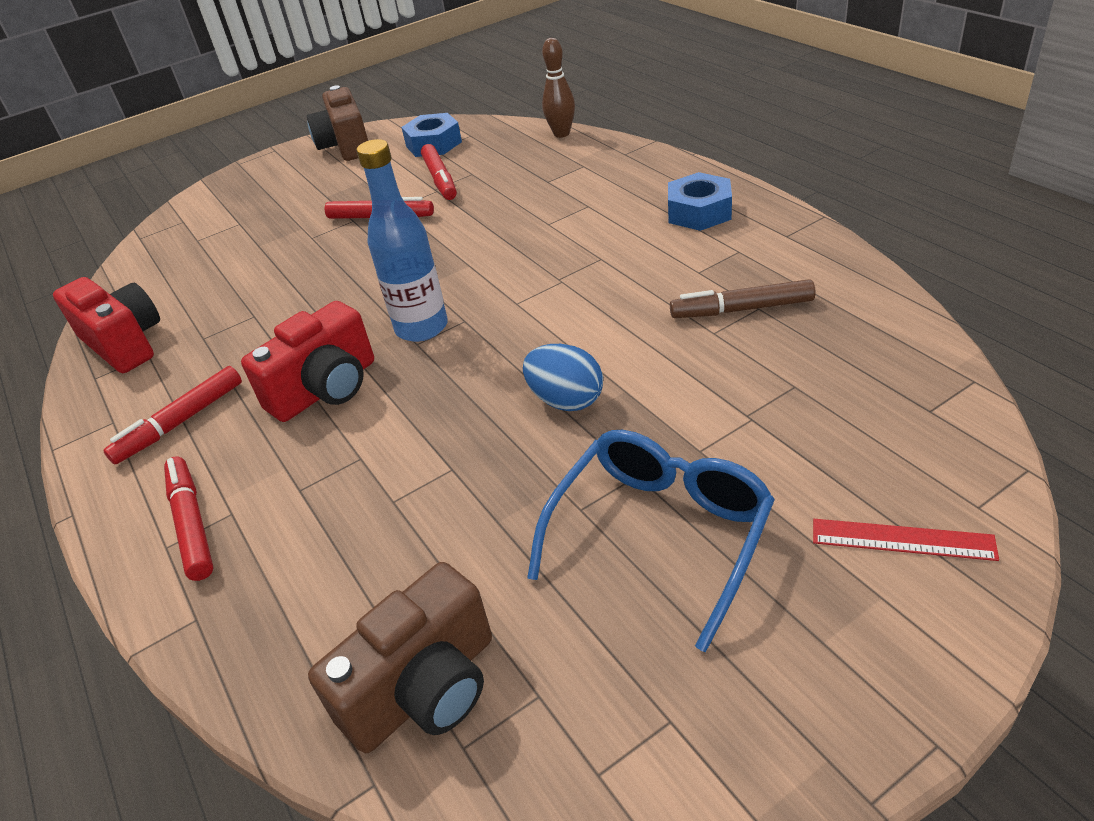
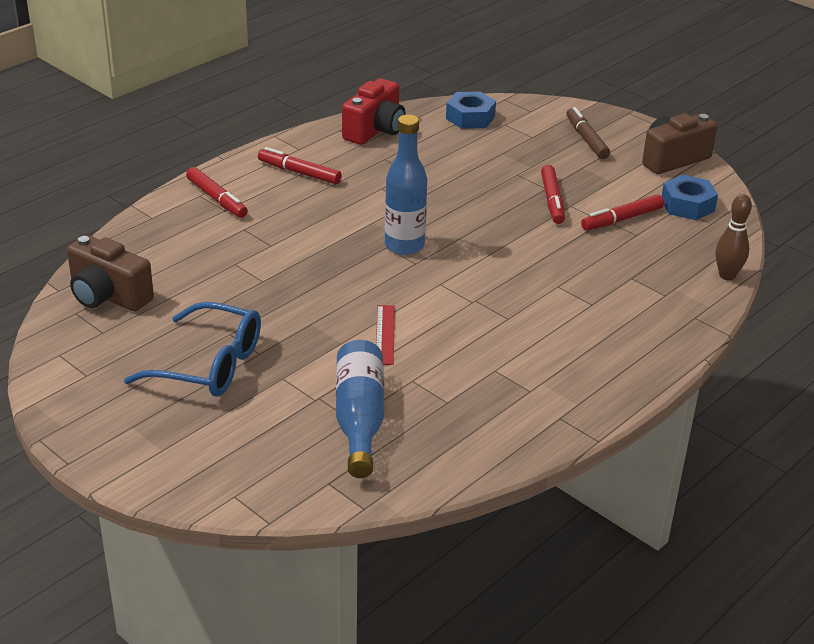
camera: 70 degrees right, 5 degrees down
red marker [164,456,214,581] -> red marker turned 90 degrees clockwise [186,167,248,218]
red camera [241,301,374,422] -> none
blue egg [523,344,603,411] -> none
blue nut [668,172,732,231] -> blue nut moved to [446,91,496,129]
brown marker [670,279,816,318] -> brown marker moved to [567,107,610,159]
red ruler [813,519,999,561] -> red ruler moved to [376,305,395,365]
none -> blue bottle [336,340,384,478]

